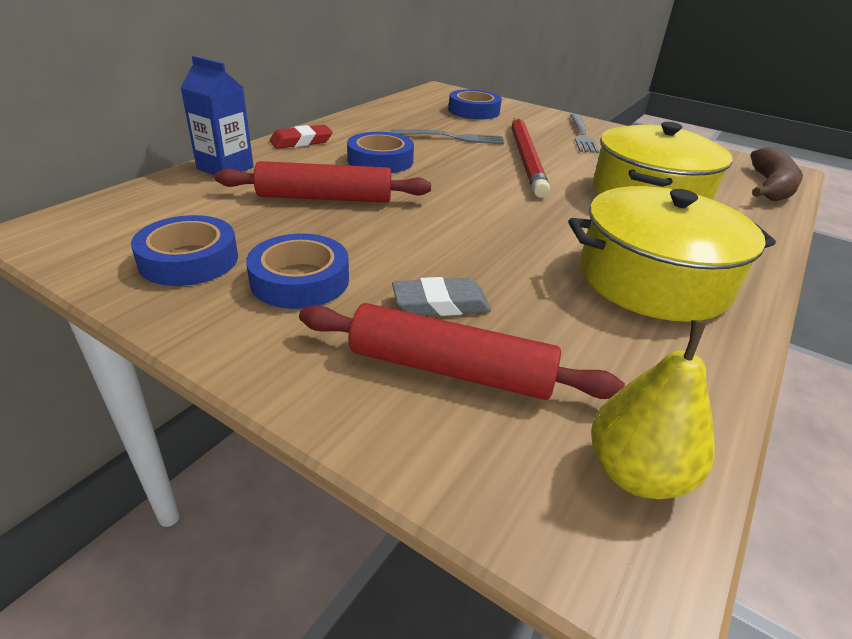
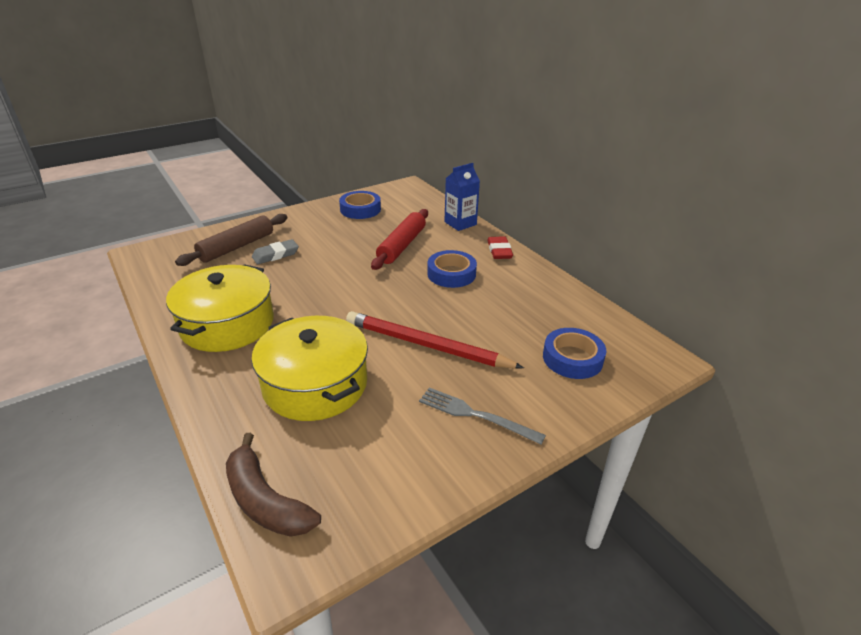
camera: 115 degrees right, 0 degrees up
blue tape [246,233,349,309] -> none
red rolling pin [299,303,625,400] -> brown rolling pin [175,214,288,266]
grey fork [390,129,504,144] -> none
grey eraser [392,277,491,316] -> grey eraser turned 45 degrees clockwise [252,239,299,264]
yellow pear [591,320,715,499] -> none

